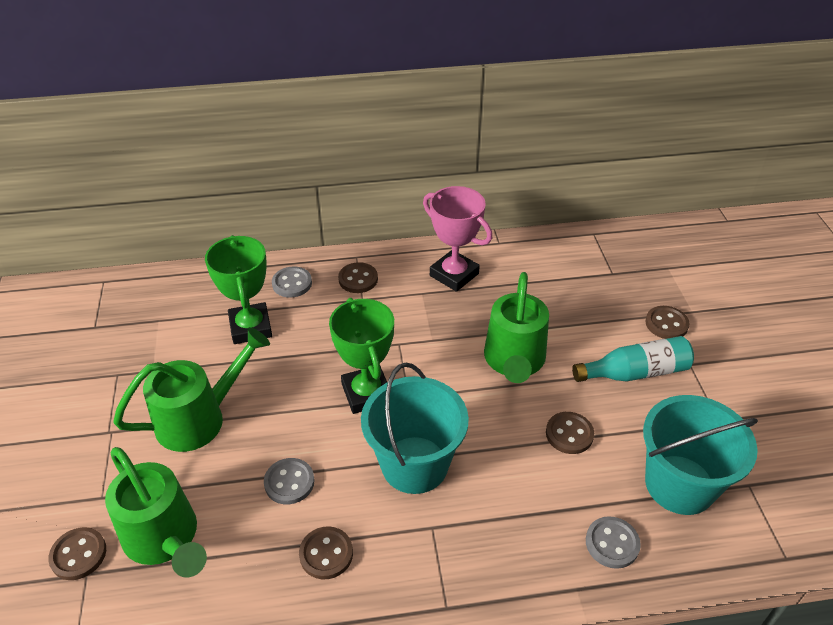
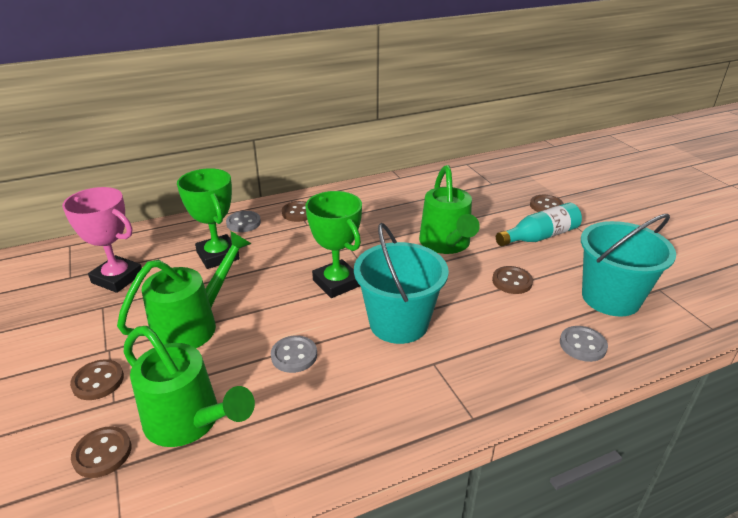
camera: 15 degrees left, 10 degrees down
brown button [299,526,353,579] -> brown button moved to [70,359,124,400]
pink trophy [423,186,492,292] -> pink trophy moved to [62,187,142,293]

